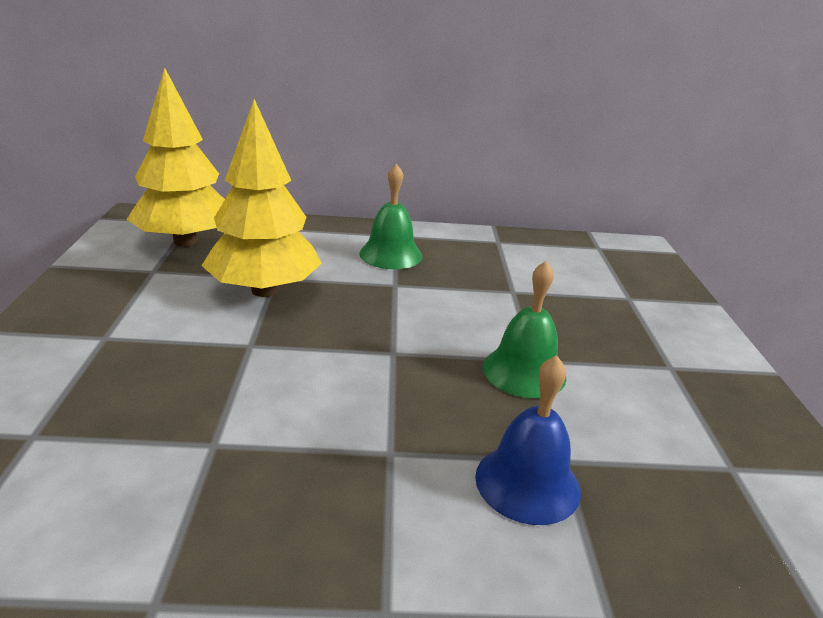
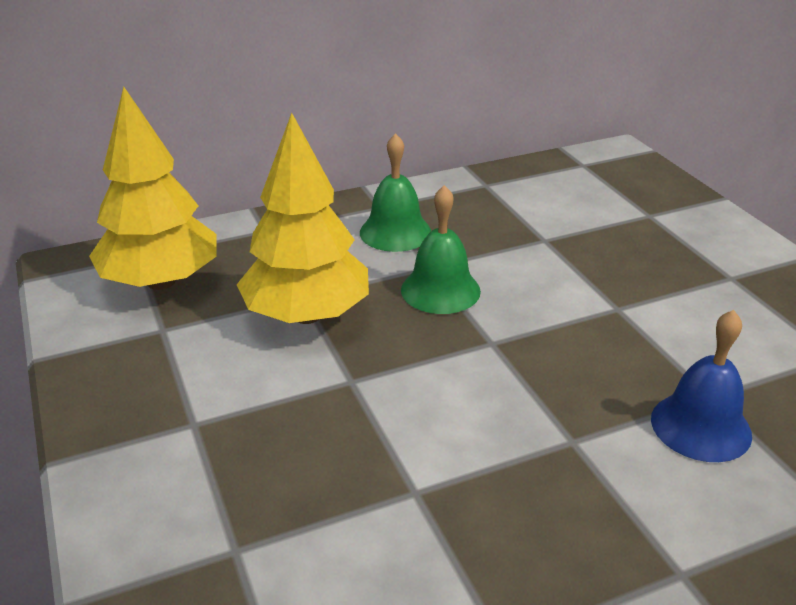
camera: 20 degrees left, 5 degrees up
green bell [483,261,566,398] -> green bell moved to [401,185,481,314]

